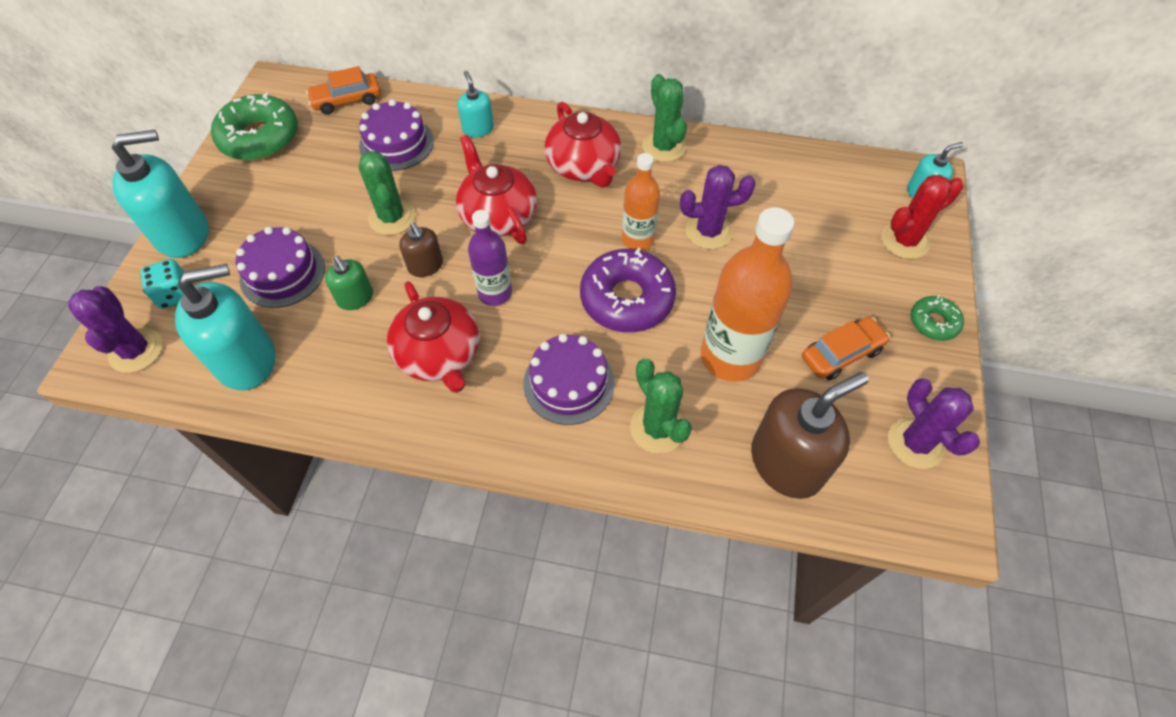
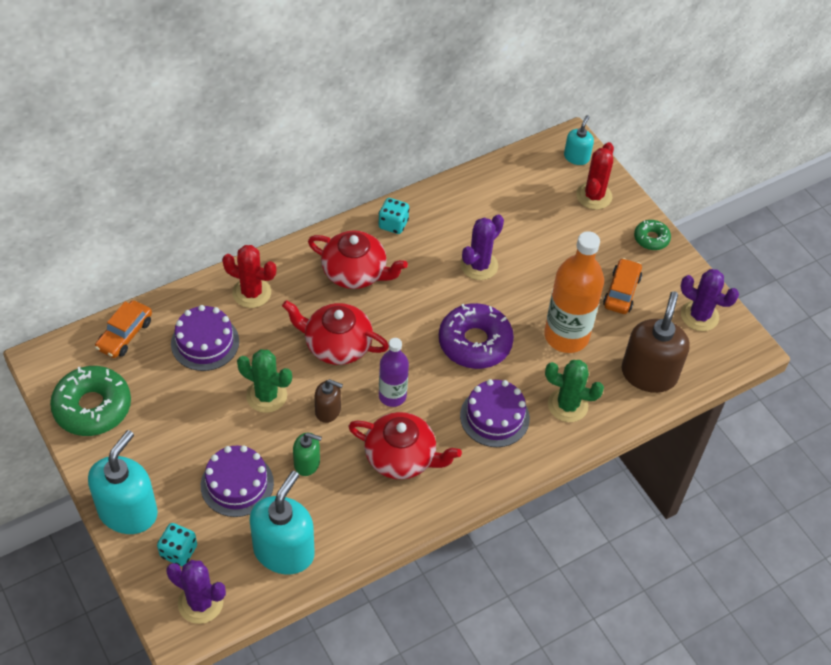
camera: 45 degrees left, 5 degrees down
turquoise soap dispenser [457,71,494,138] -> red cactus [222,245,276,308]
orange bottle [622,153,660,251] -> none
green cactus [642,74,687,162] -> turquoise dice [379,198,409,234]

